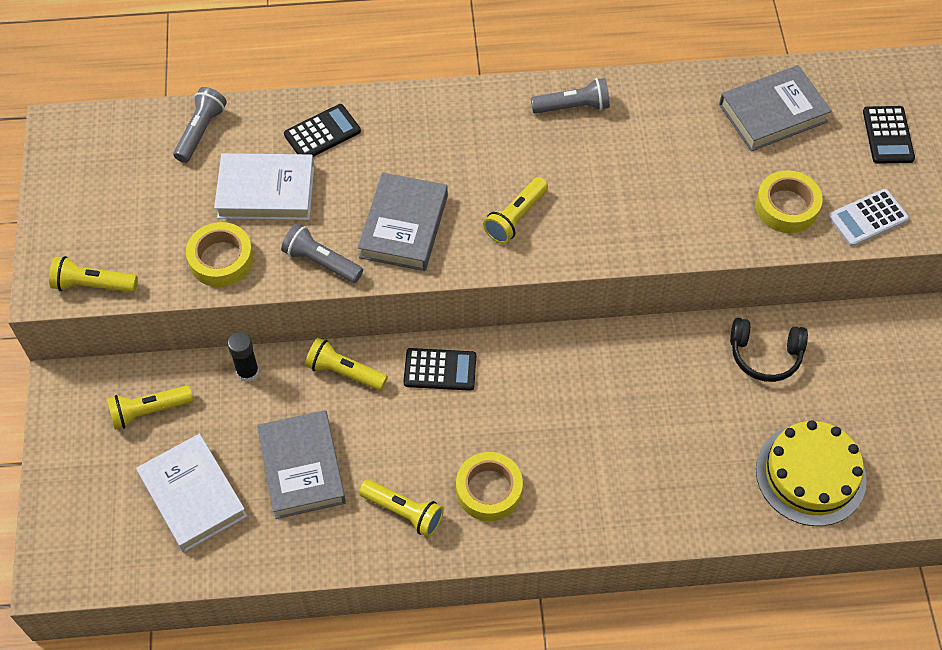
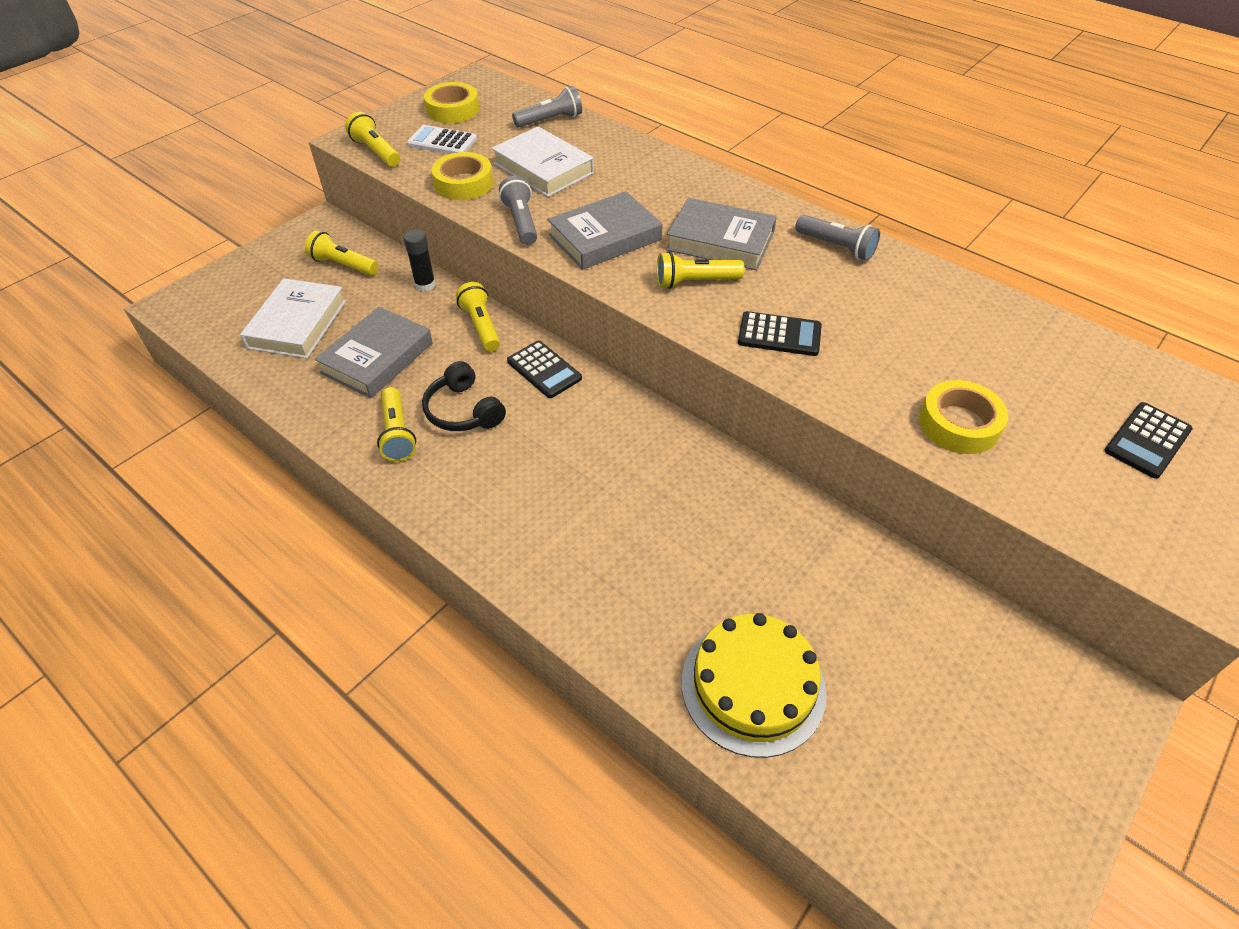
camera: 45 degrees right, 10 degrees down
black calculator [284,104,361,157] -> black calculator moved to [738,311,822,356]
yellow tape [456,452,523,521] -> yellow tape moved to [424,82,479,123]
grey book [719,65,832,151] -> grey book moved to [666,198,777,270]
black headphones [730,318,808,382] -> black headphones moved to [422,361,506,431]
white calculator [828,189,909,247] -> white calculator moved to [407,125,477,154]

